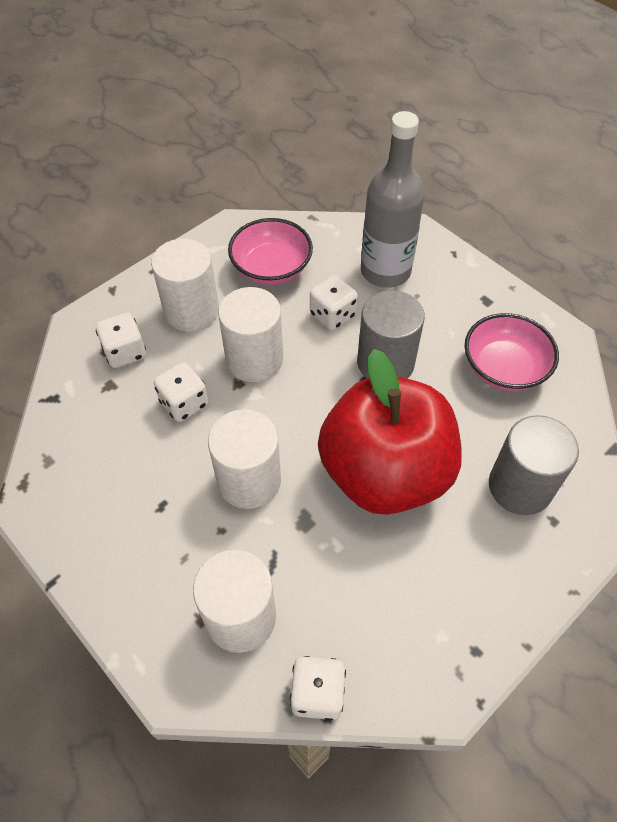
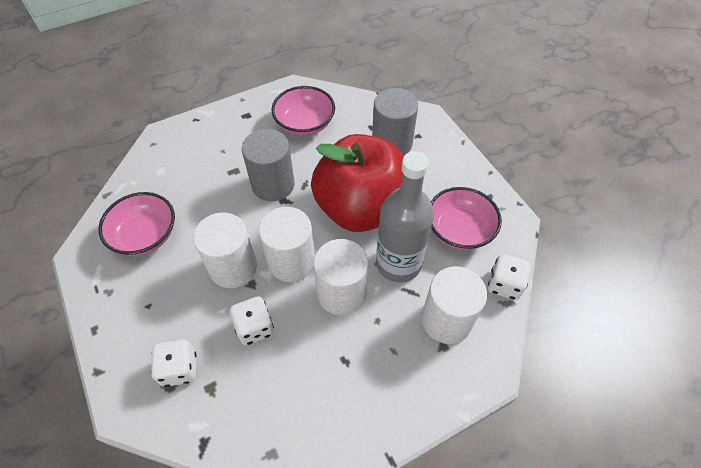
camera: 75 degrees left, 0 degrees up
white cylinder [151,238,219,332] -> white cylinder moved to [259,207,315,282]
white dice [310,275,358,331] -> none
grey bottle [361,111,425,288] -> grey bottle moved to [376,151,434,283]
none -> pink bowl [431,187,502,250]

